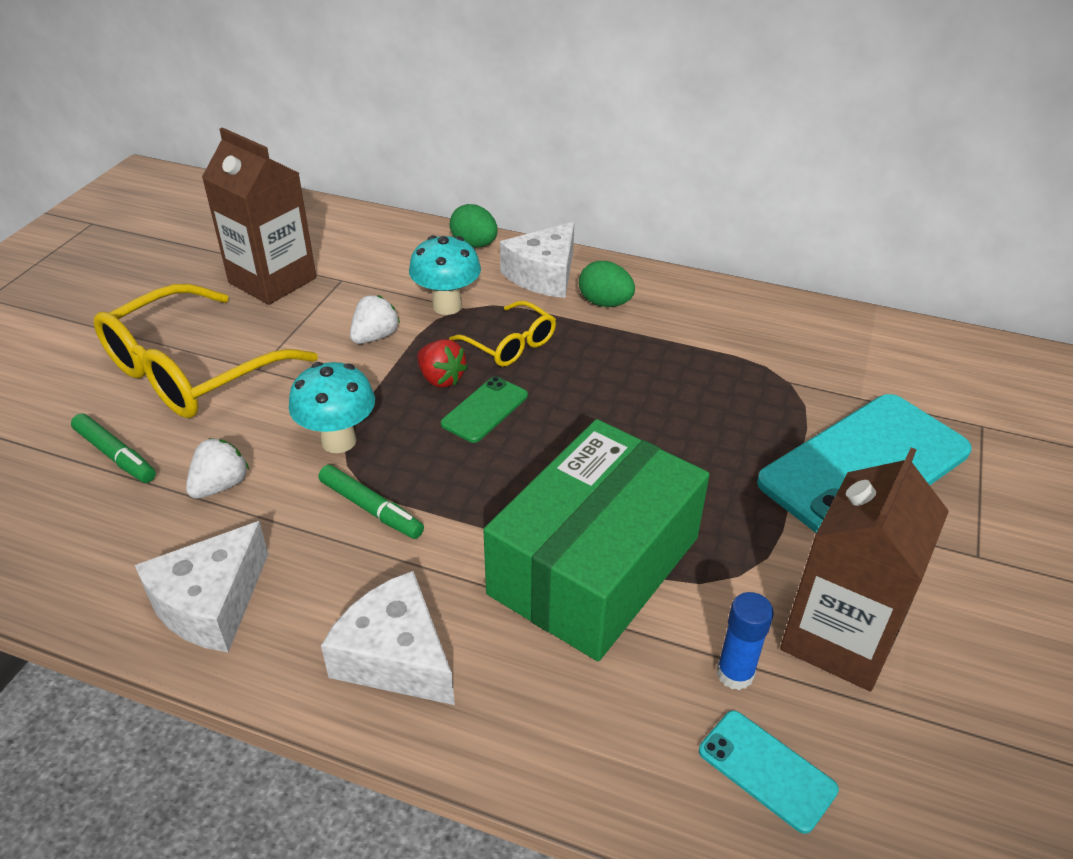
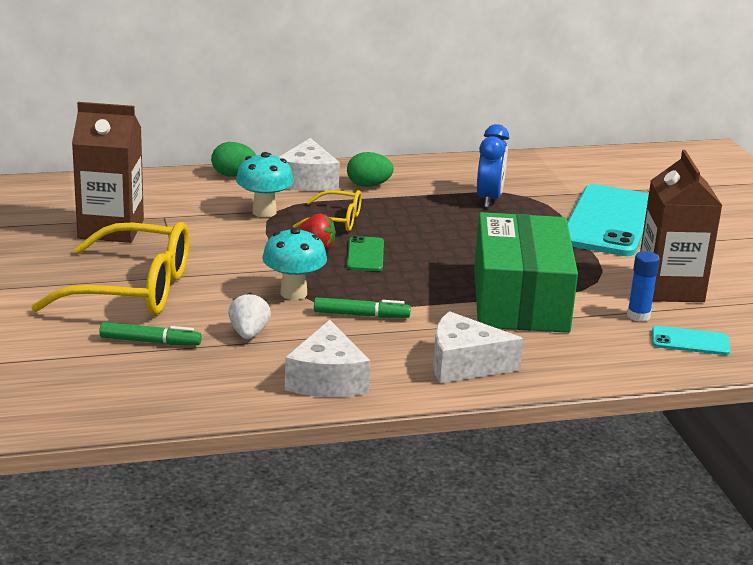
camera: 35 degrees left, 15 degrees down
yellow glasses [94,284,318,418] -> yellow glasses turned 90 degrees counterclockwise [31,222,189,315]
white strawberry [350,295,400,344] -> none
none -> blue clock [477,124,509,208]

